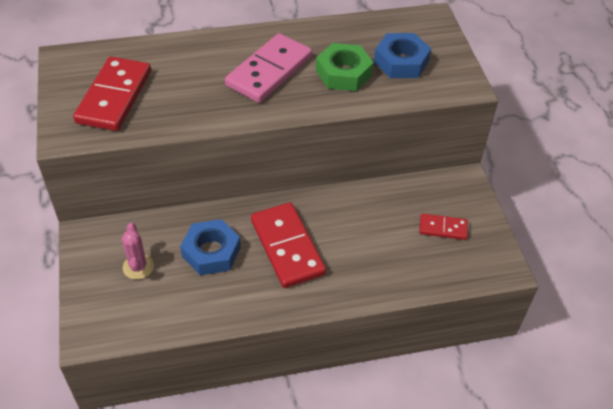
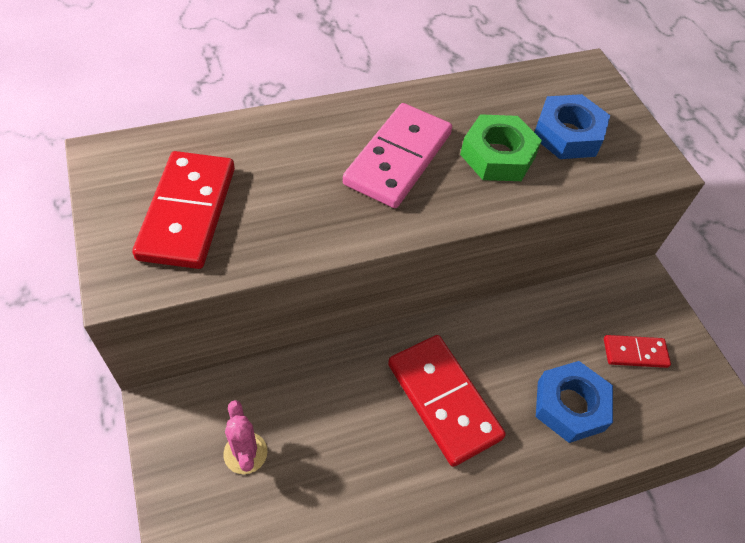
camera: 10 degrees left, 5 degrees up
blue nut [180,219,241,275] -> blue nut moved to [536,361,613,443]

